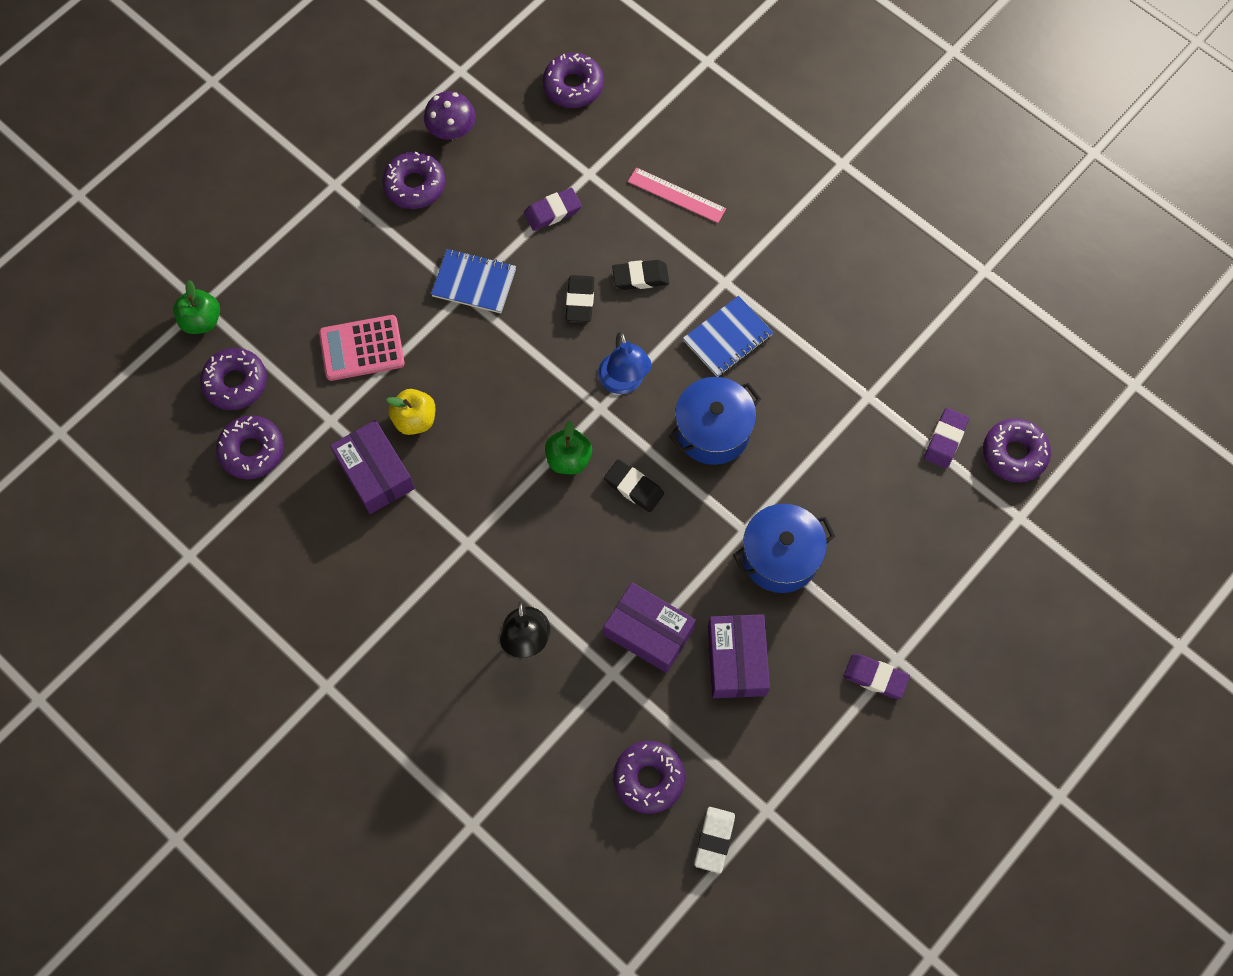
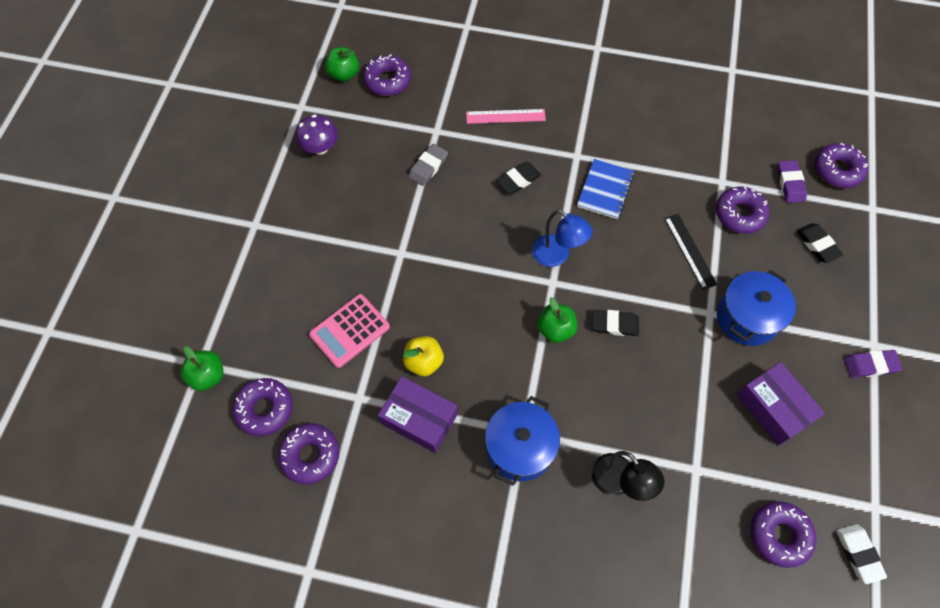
camera: 30 degrees left, 5 degrees down
purple donut [382,151,445,209] -> purple donut moved to [716,187,770,234]
blue notebook [431,249,516,313] -> none
purple eraser [524,188,582,231] -> grey eraser [408,144,448,186]
black eraser [565,275,595,322] -> black eraser moved to [797,223,843,263]
purple box [604,582,696,673] -> none
blue pot [669,377,761,465] -> blue pot moved to [485,396,560,486]
none -> green apple [325,47,359,81]
none -> black ruler [664,214,717,290]

